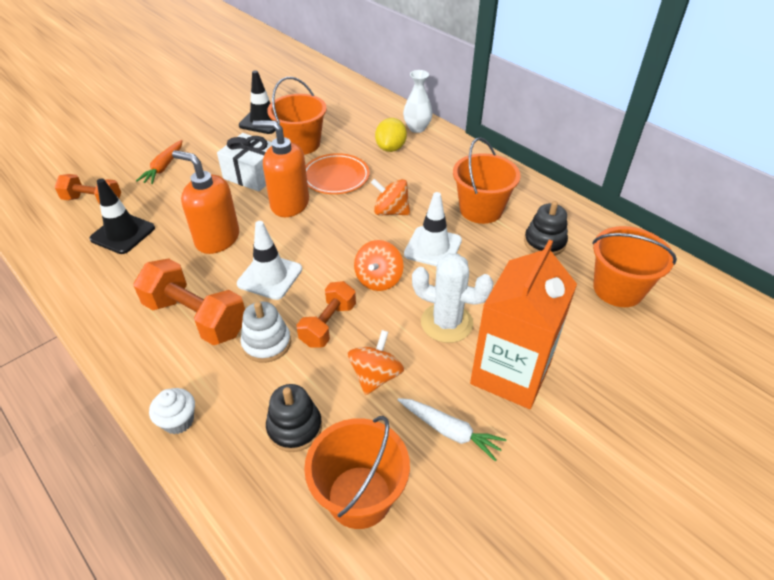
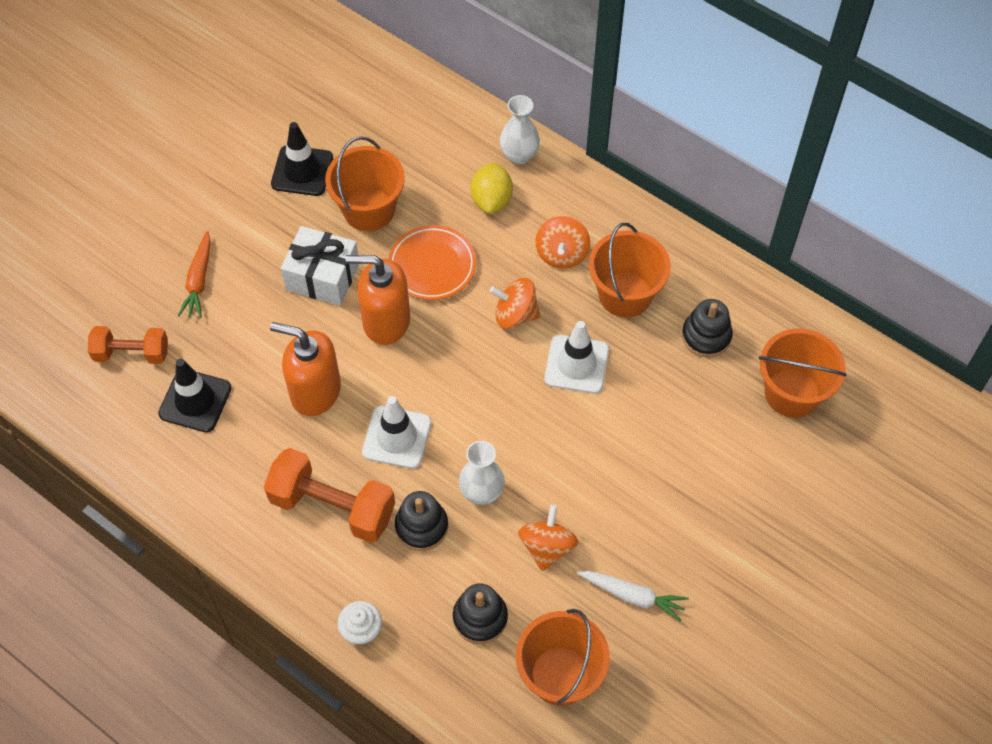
camera: 10 degrees left, 15 degrees up
white stacking toy [240,301,291,363] -> black stacking toy [395,491,448,551]
orange dumbbell [297,281,356,348] -> white vase [459,441,505,505]
orange spinning top [354,240,404,291] -> orange spinning top moved to [536,216,590,269]
white cactus [412,253,494,343] -> none
orange carton [470,240,577,409] -> none

